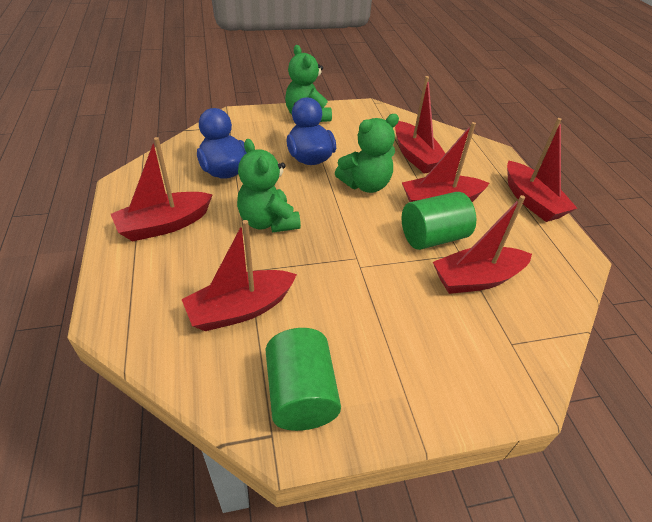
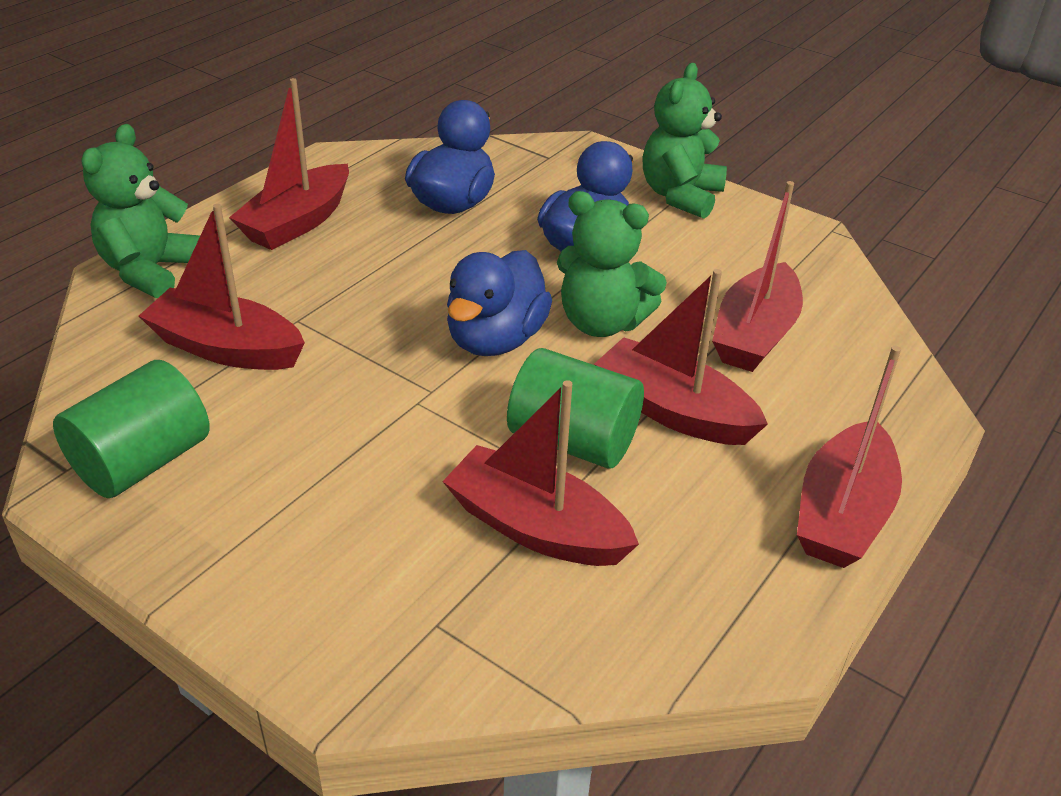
camera: 50 degrees right, 5 degrees down
red boat [111,137,213,241] -> red boat turned 75 degrees counterclockwise [229,78,349,250]
green teddy bear [237,139,301,232] -> green teddy bear moved to [81,124,200,298]
none -> blue duck [447,250,552,356]

